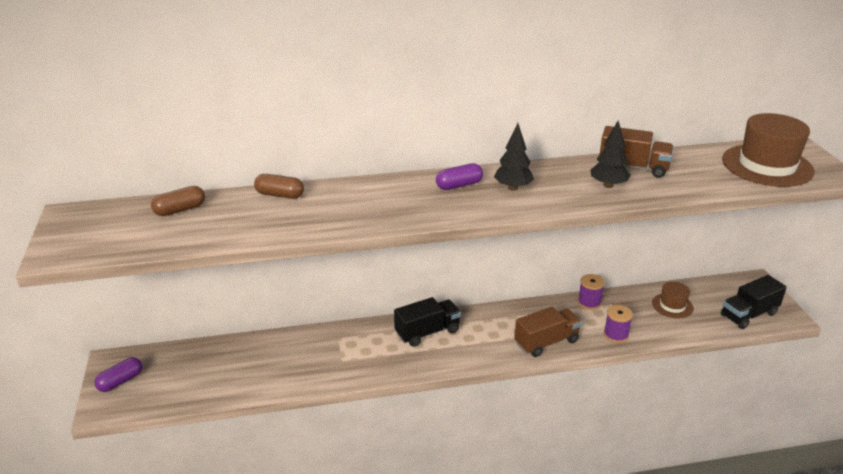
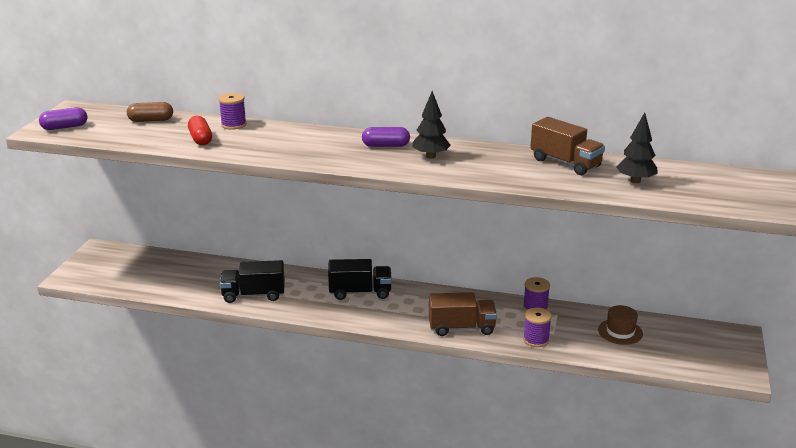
camera: 25 degrees right, 5 degrees down
purple capsule [94,357,142,392] -> purple capsule moved to [39,107,87,130]
brown capsule [254,174,304,199] -> purple spool [219,93,246,130]
black tree [591,121,631,188] -> black tree moved to [616,112,658,183]
black truck [721,275,787,329] -> black truck moved to [220,260,285,303]
brown hat [722,113,814,187] -> none
none -> red capsule [188,116,212,145]

